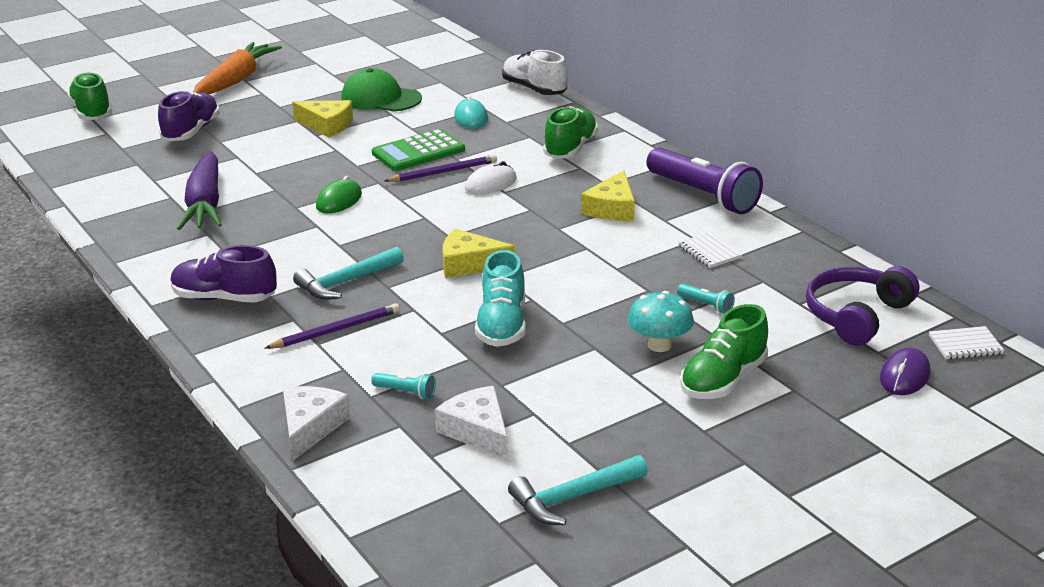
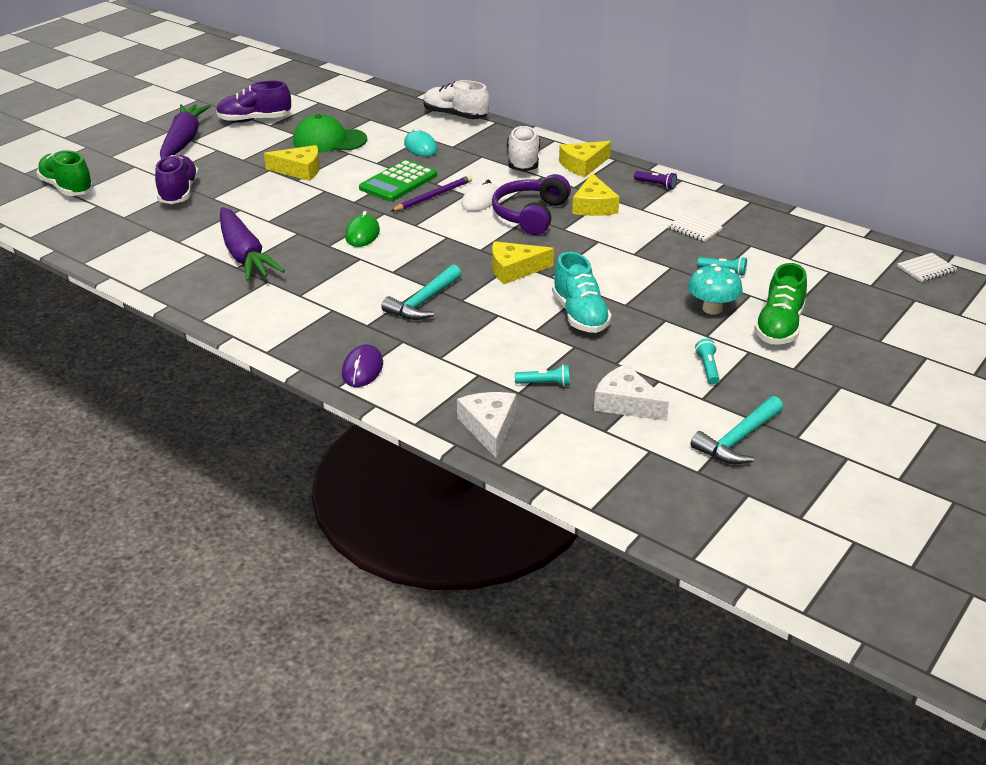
camera: 20 degrees left, 5 degrees up
purple shoe [170,245,277,303] -> purple shoe moved to [216,81,291,123]
orange carrot [193,42,282,94] -> purple carrot [160,104,211,159]
purple pencil [265,303,400,349] -> none
green shoe [543,106,598,159] -> white shoe [507,125,540,172]
purple flashlight [646,148,763,214] -> purple flashlight [634,171,677,189], size x0.40
purple headphones [806,266,919,345] -> purple headphones moved to [492,174,571,235]
purple mouse [880,348,930,395] -> purple mouse moved to [342,344,383,387]
none -> yellow cheese [559,141,611,177]
none -> turquoise flashlight [695,338,719,385]

